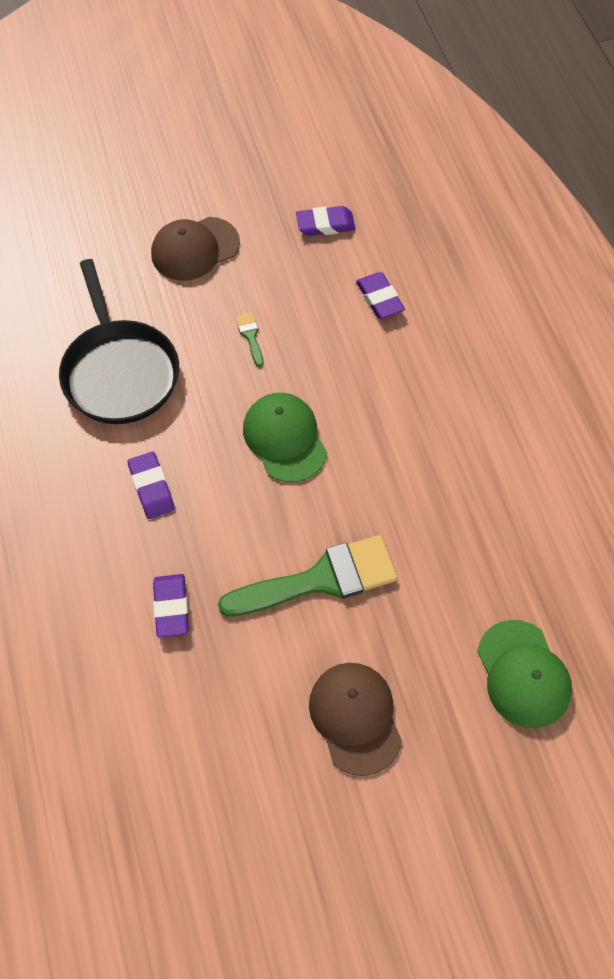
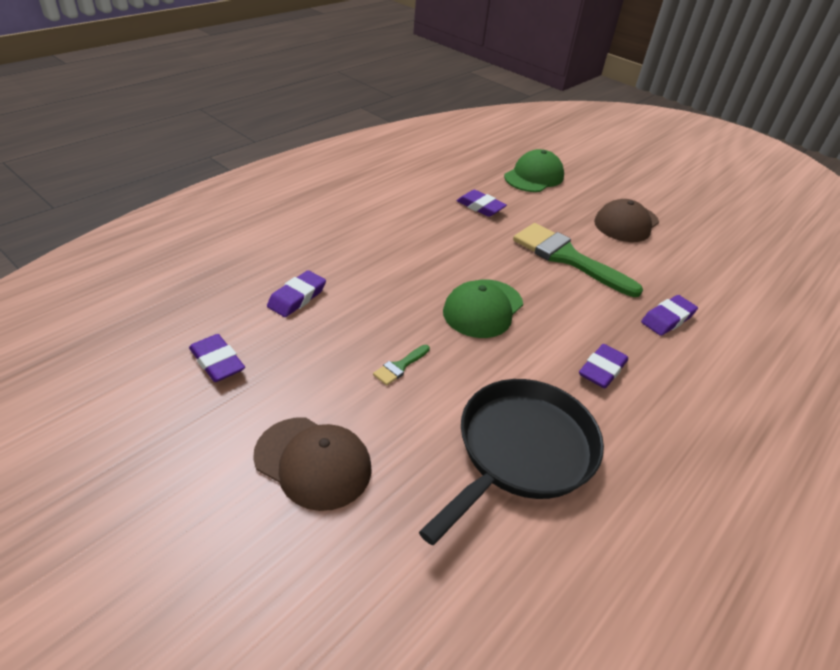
camera: 125 degrees left, 20 degrees down
none -> purple eraser [457,190,507,217]

